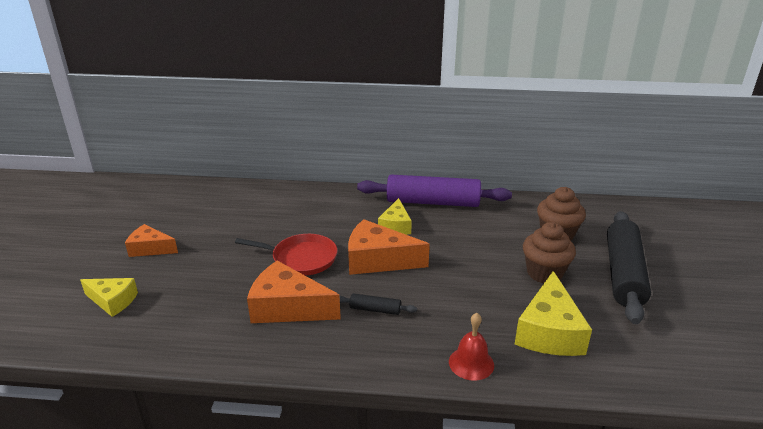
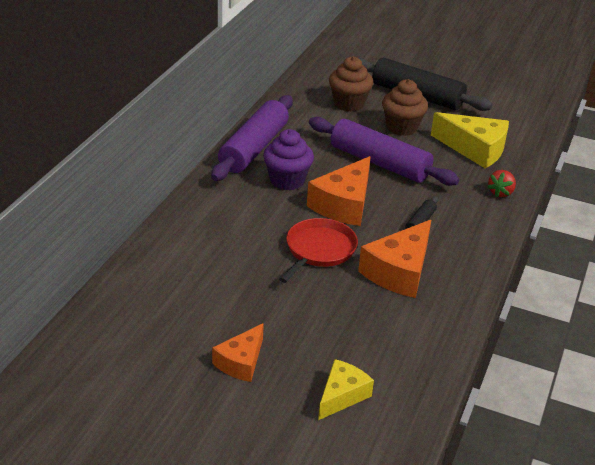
camera: 75 degrees left, 5 degrees up
yellow cheese [378,198,412,235] -> purple cupcake [263,129,314,190]
red bell [449,313,494,381] -> red strawberry [487,170,516,198]
none -> purple rolling pin [309,117,460,186]

